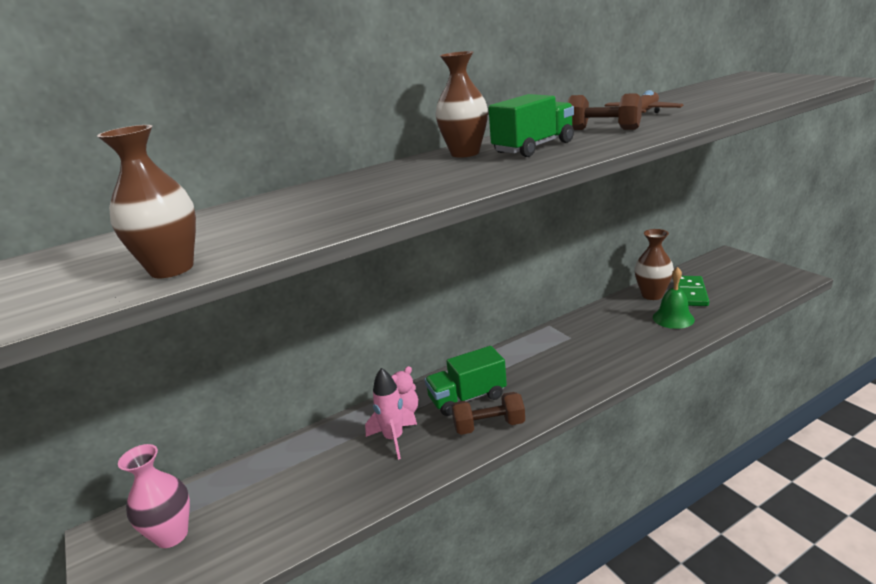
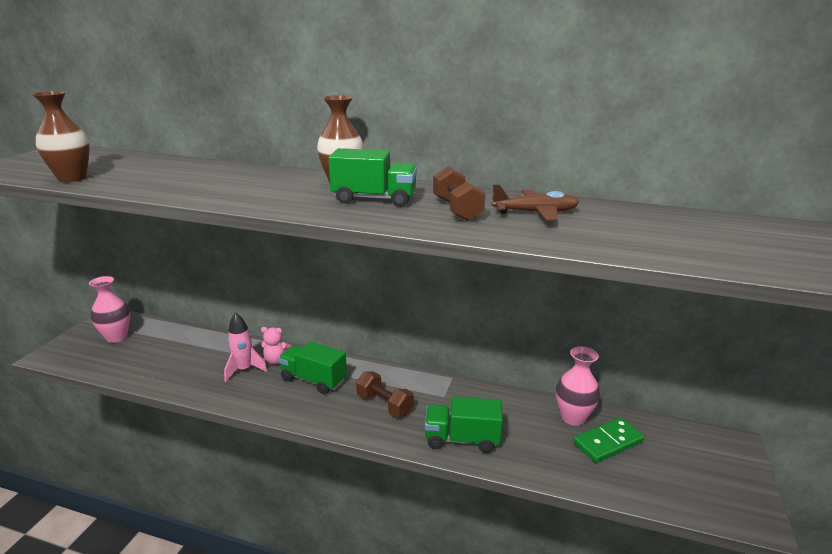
camera: 45 degrees right, 0 degrees up
brown dumbbell [451,392,525,435] -> brown dumbbell moved to [356,371,414,417]
brown vase [635,229,674,300] -> pink vase [556,346,600,426]
green bell [653,267,695,329] -> none
none -> green truck [425,397,503,453]

